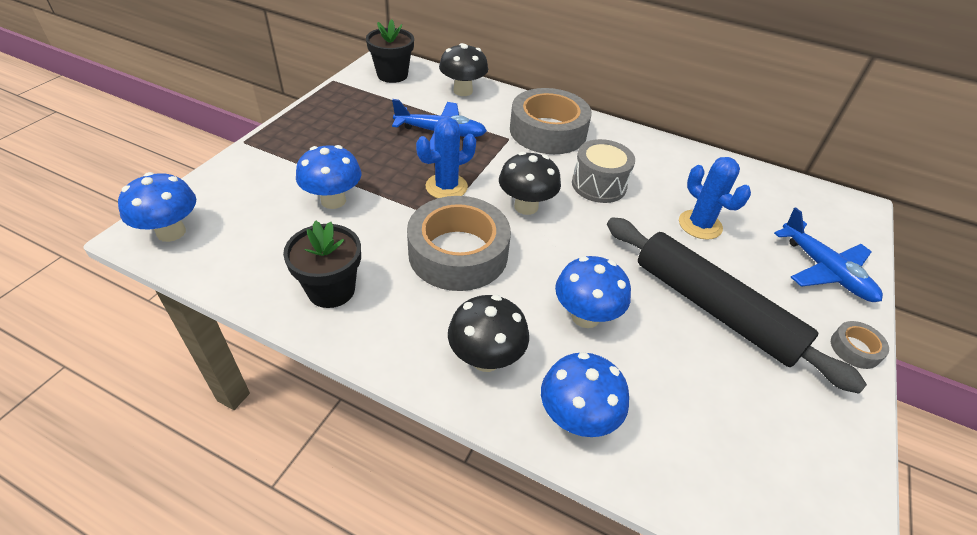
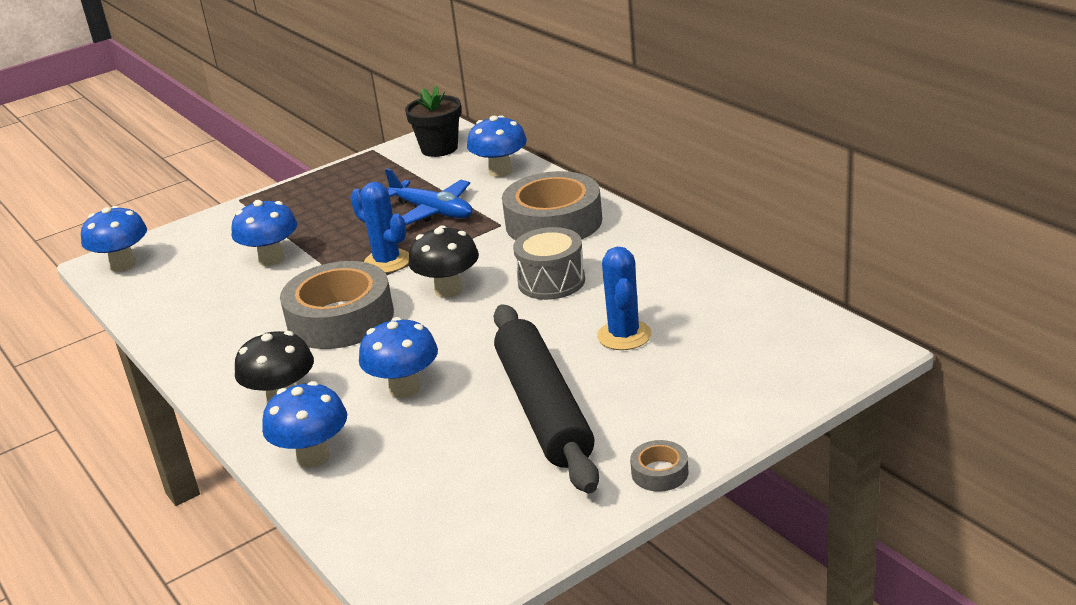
camera: 35 degrees right, 15 degrees down
black flower pot [283,220,361,308] -> none
blue cactus [416,117,476,198] -> blue cactus turned 45 degrees clockwise [350,182,409,273]
black mushroom [439,43,488,96] -> blue mushroom [467,115,527,177]
blue plane [774,207,883,302] -> none

